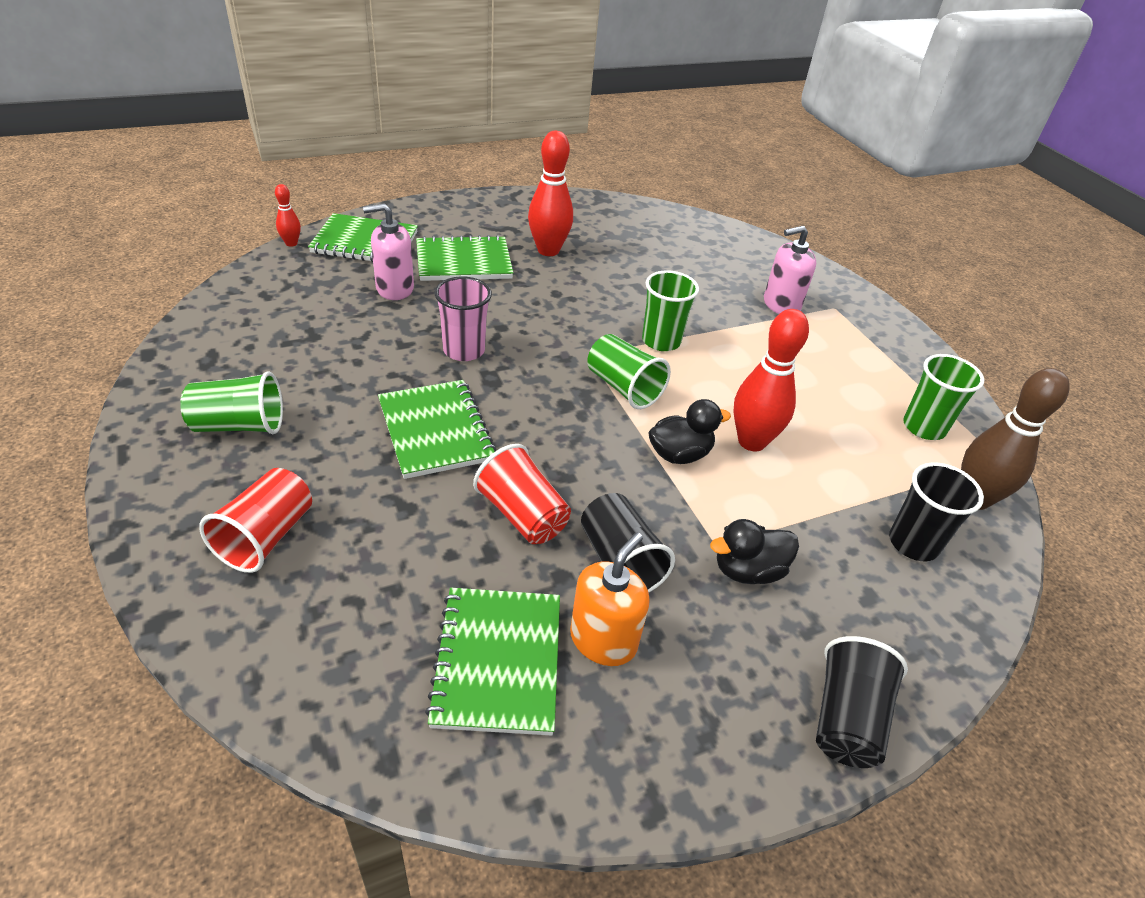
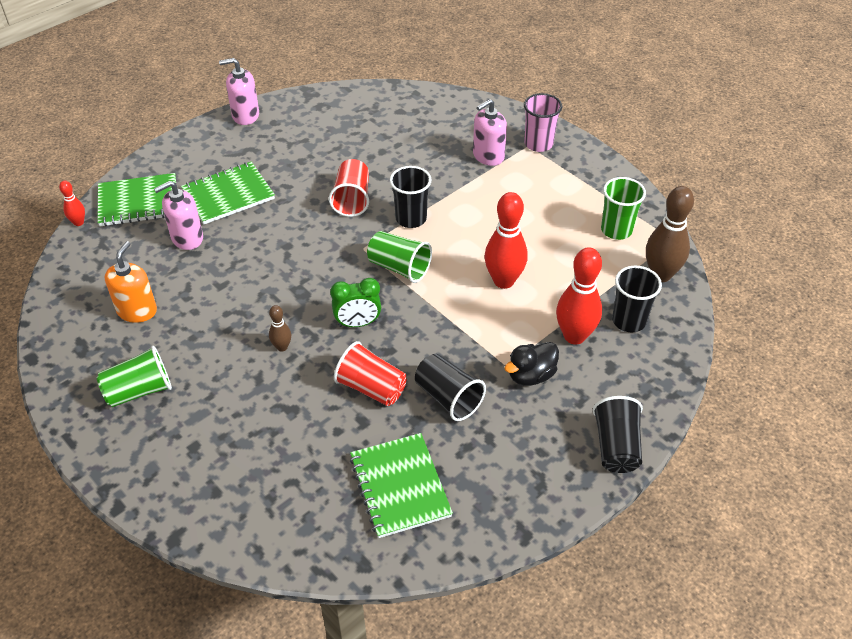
camera: 15 degrees left, 5 degrees up
red cup [199,468,312,573] -> red cup moved to [329,159,369,217]
green notebook [378,380,496,479] -> brown bowling pin [269,305,291,352]
pink cup [434,276,492,361] -> pink cup moved to [524,93,562,152]
red bowling pin [528,131,573,256] -> red bowling pin moved to [556,247,602,345]
orange soap dispenser [570,533,650,666] -> orange soap dispenser moved to [105,241,157,323]
green cup [642,270,699,351] -> black cup [390,166,432,228]
black duck [648,399,731,464] -> none
none -> pink soap dispenser [219,58,259,125]
none -> green clock [330,278,381,327]

